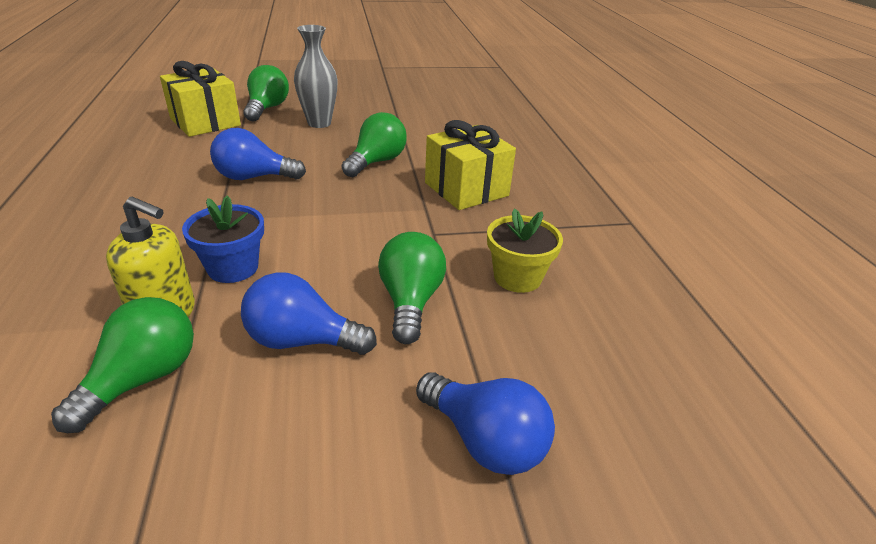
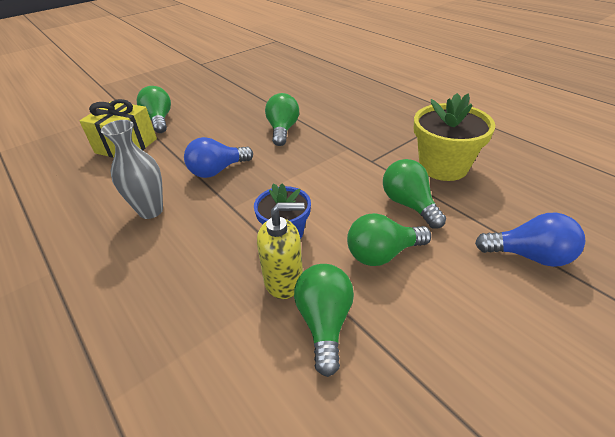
camera: 25 degrees left, 5 degrees up
blue light bulb [241,272,377,355] -> green light bulb [347,213,431,266]
grey vase [294,25,337,128] -> grey vase moved to [101,120,163,219]
yellow gift [425,120,516,210] -> none
yellow flower pot [487,208,563,293] -> yellow flower pot [414,93,495,181], size x1.57

